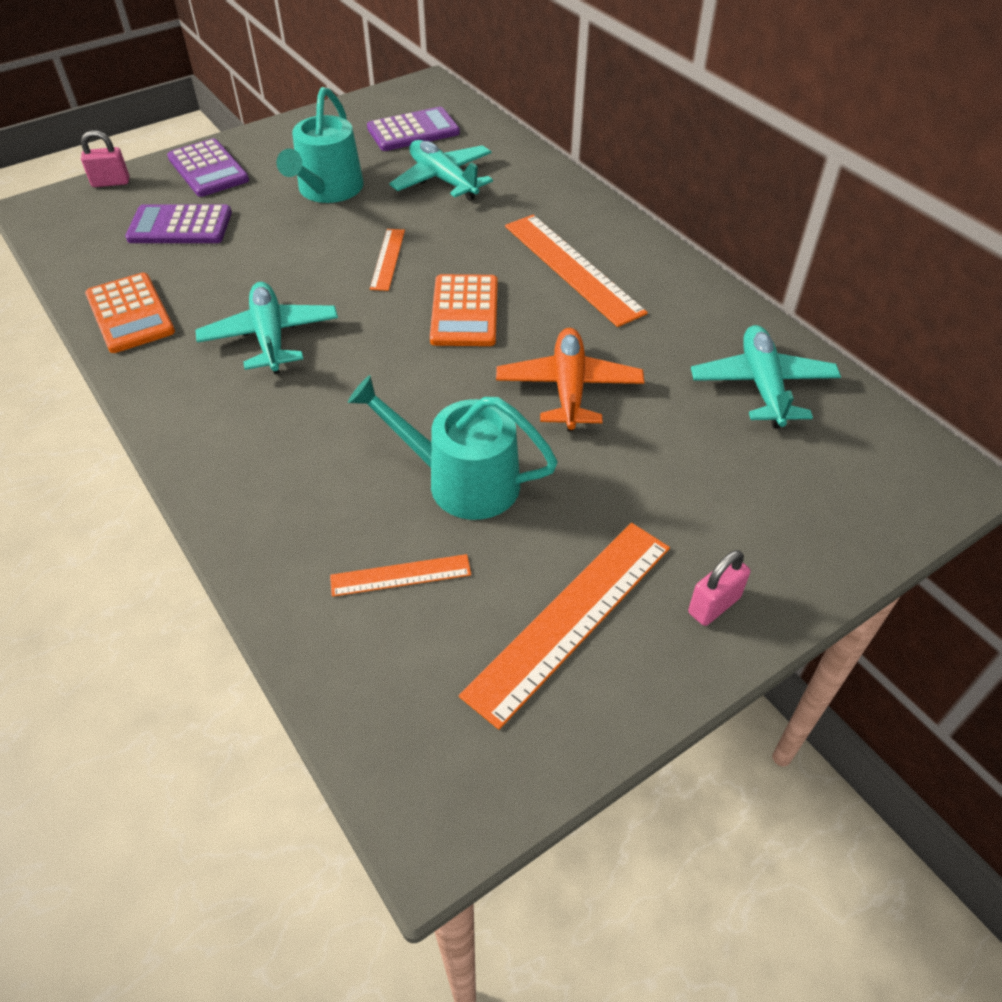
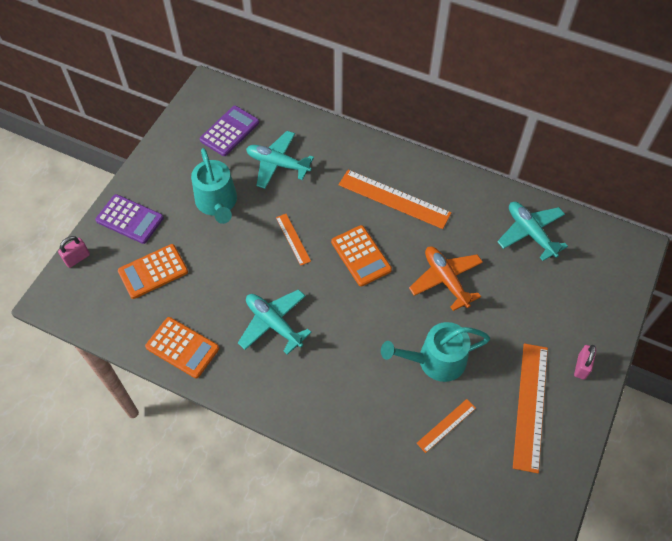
camera: 30 degrees left, 10 degrees up
purple calculator [125,204,232,243] -> orange calculator [118,244,188,299]

